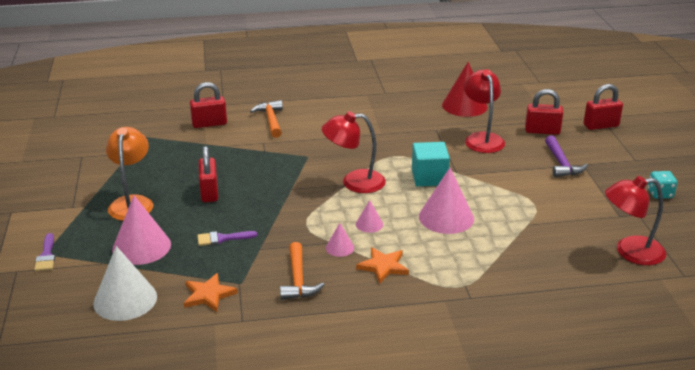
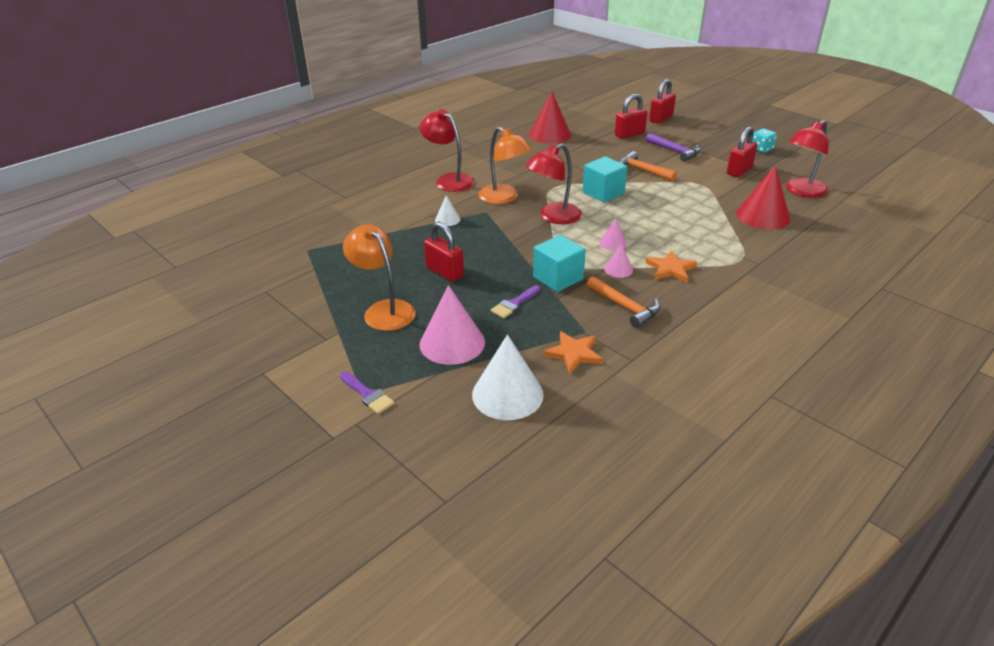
camera: 35 degrees left, 5 degrees up
red padlock [190,82,227,128] -> red padlock moved to [727,127,757,177]
orange hammer [250,100,283,138] -> orange hammer moved to [619,151,677,181]
pink cone [419,168,474,234] -> none
red lamp [464,69,505,153] -> red lamp moved to [419,109,475,192]
none -> white cone [435,195,461,226]
none -> orange lamp [478,127,532,204]
none -> turquoise cube [533,235,586,292]
none -> red cone [736,165,790,229]

